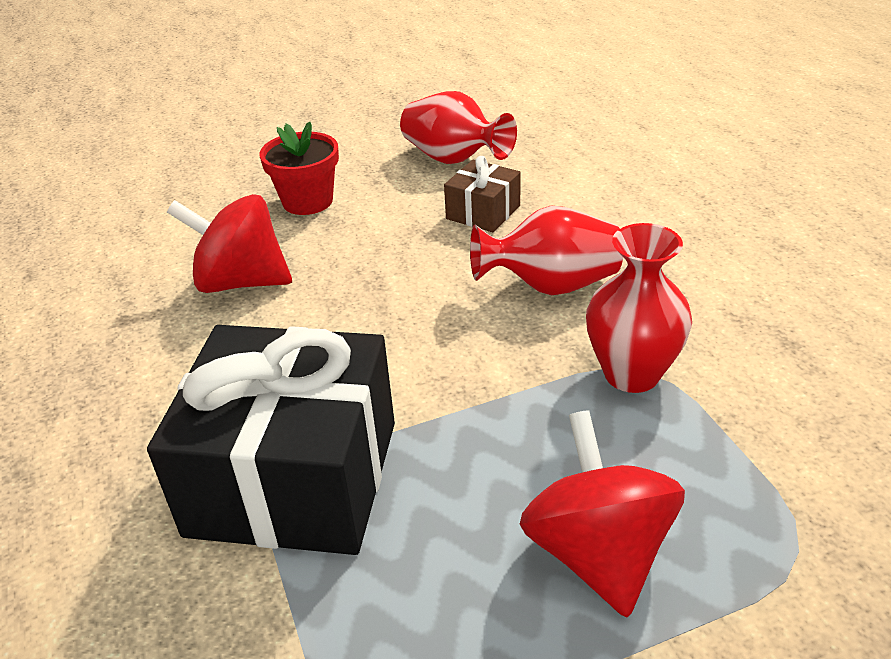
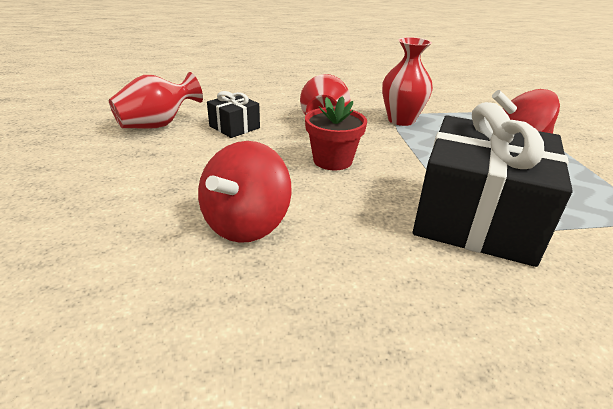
camera: 80 degrees left, 5 degrees down
red flower pot [260,121,339,215] -> red flower pot moved to [305,96,367,171]
brown gift [444,156,521,232] -> black gift [207,91,260,138]

